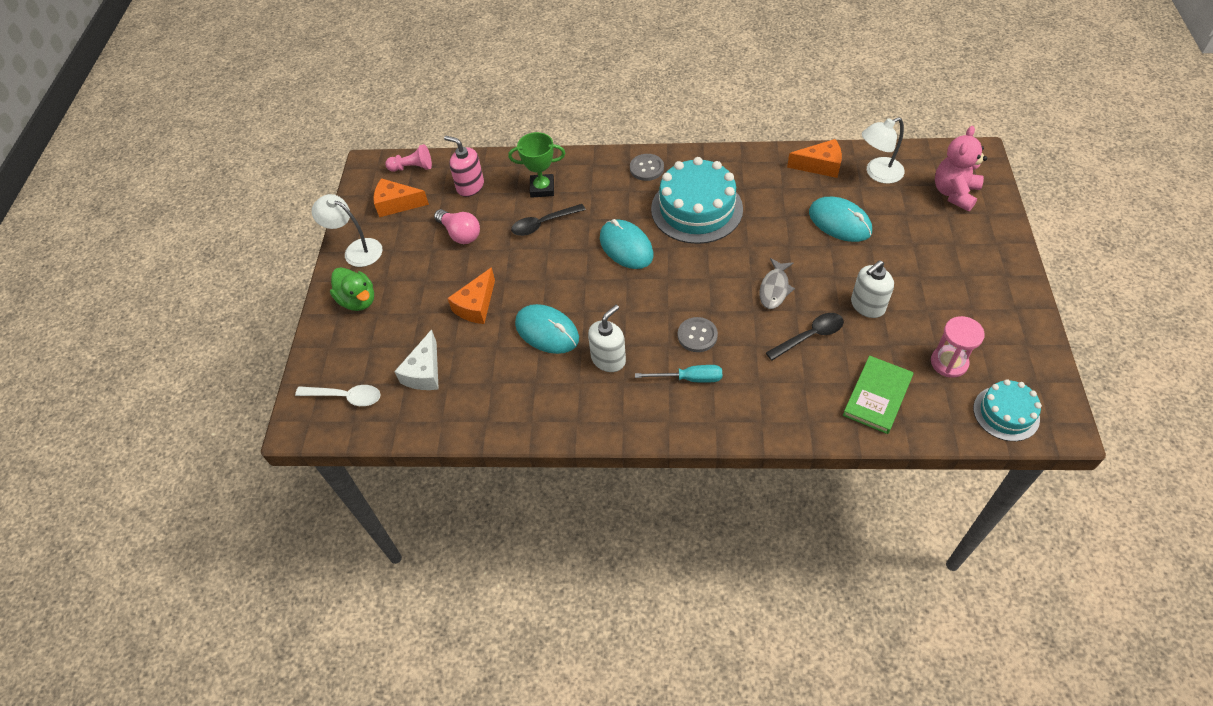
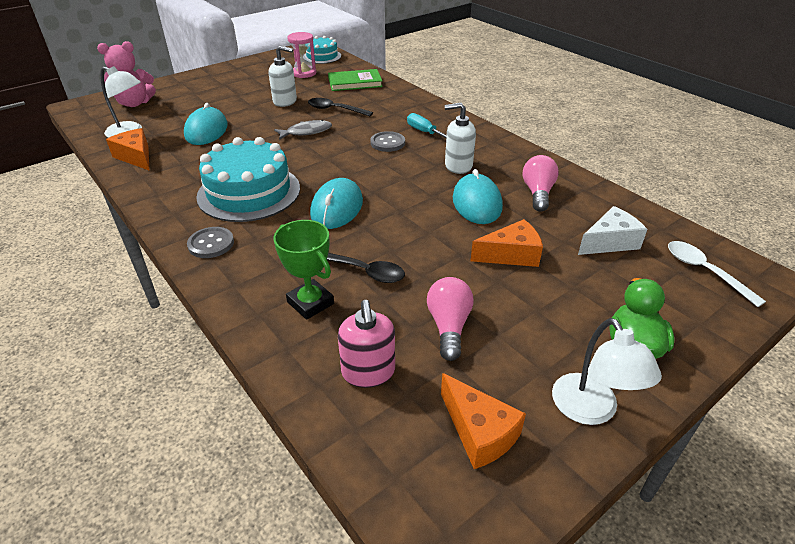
camera: 135 degrees left, 15 degrees down
pink pawn [385,144,432,172] -> none
none -> pink light bulb [522,155,559,212]

